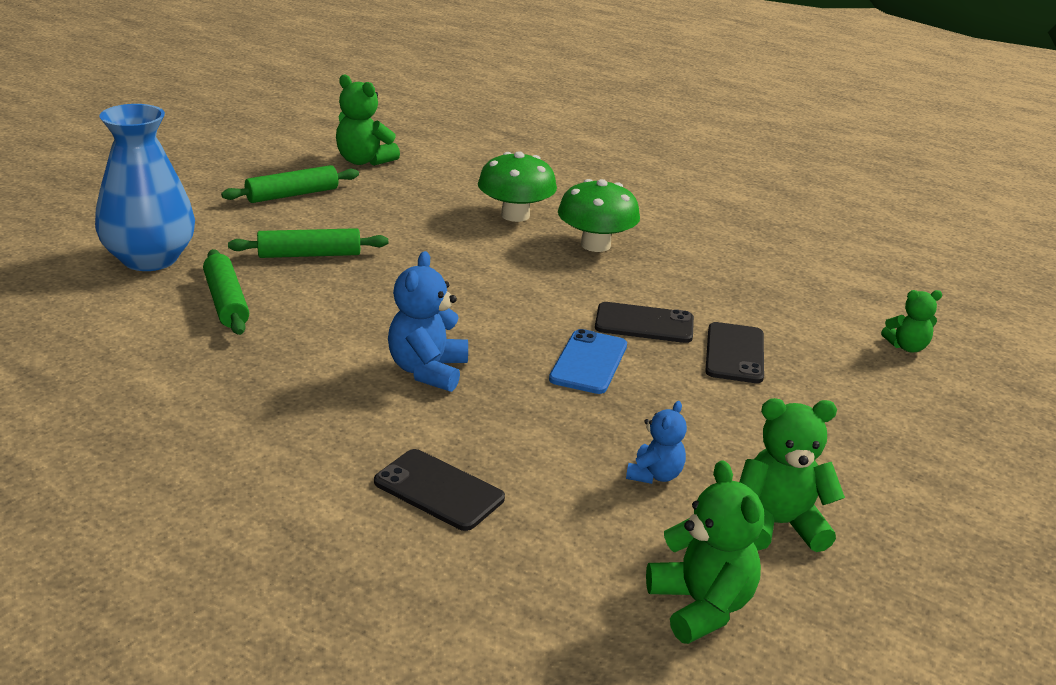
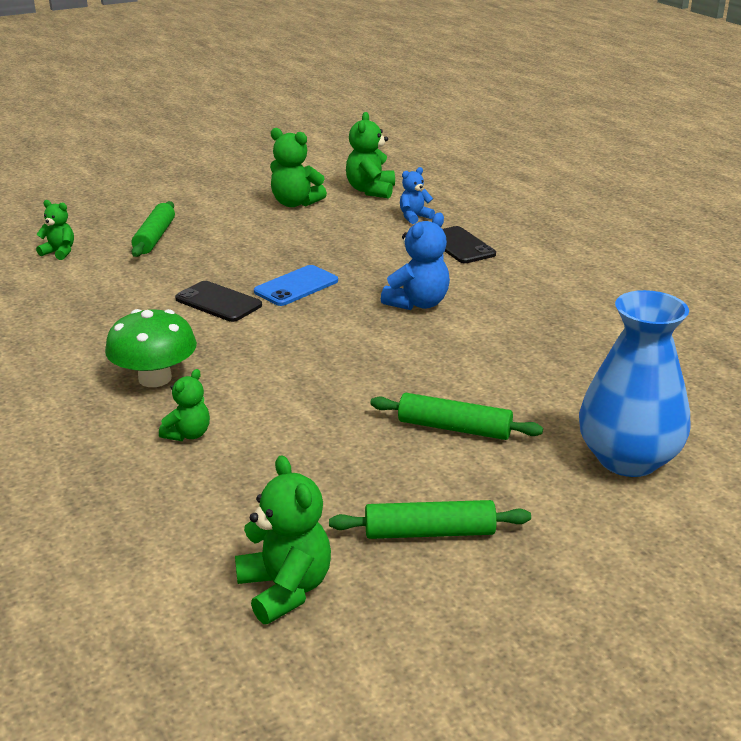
camera: 150 degrees left, 0 degrees up
green rolling pin [203,249,249,335] -> green rolling pin moved to [131,201,175,257]
green mushroom [478,151,557,222] -> green teddy bear [159,369,210,441]
blue teddy bear [626,401,687,484] -> blue teddy bear moved to [400,167,435,224]
black phone [705,322,764,383] -> none

